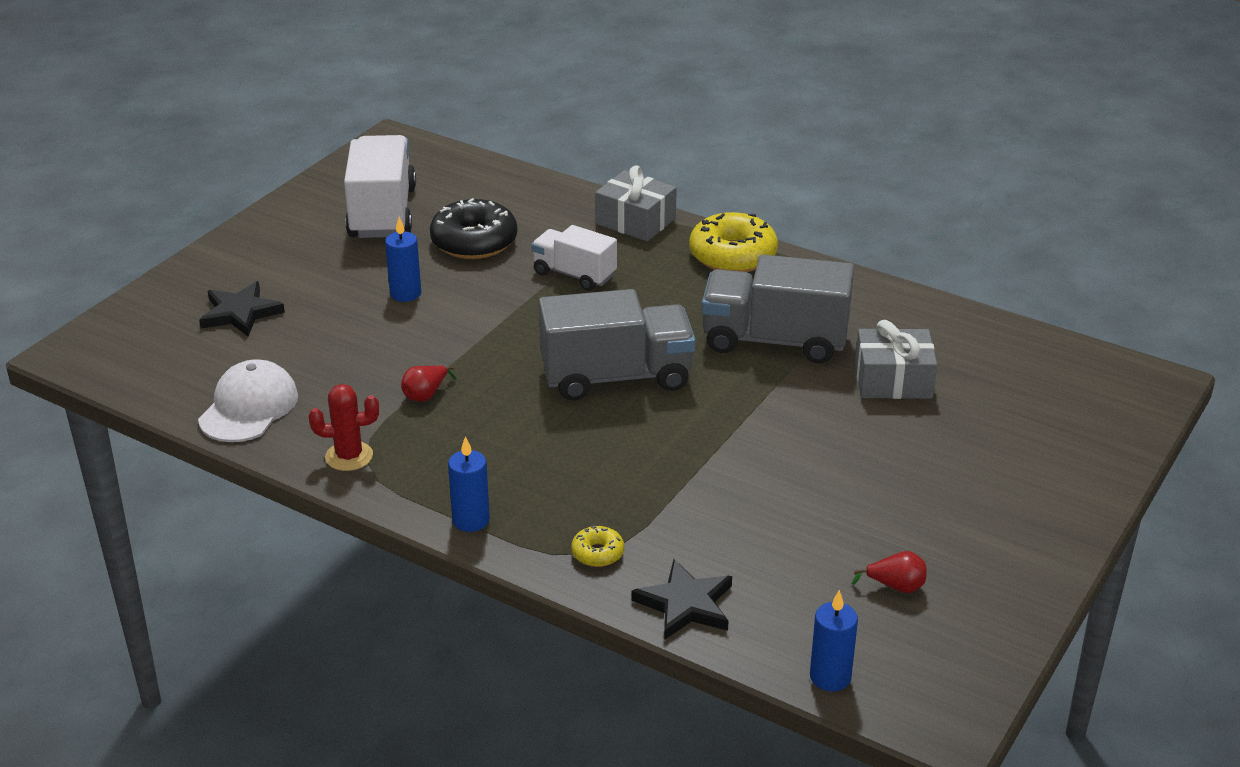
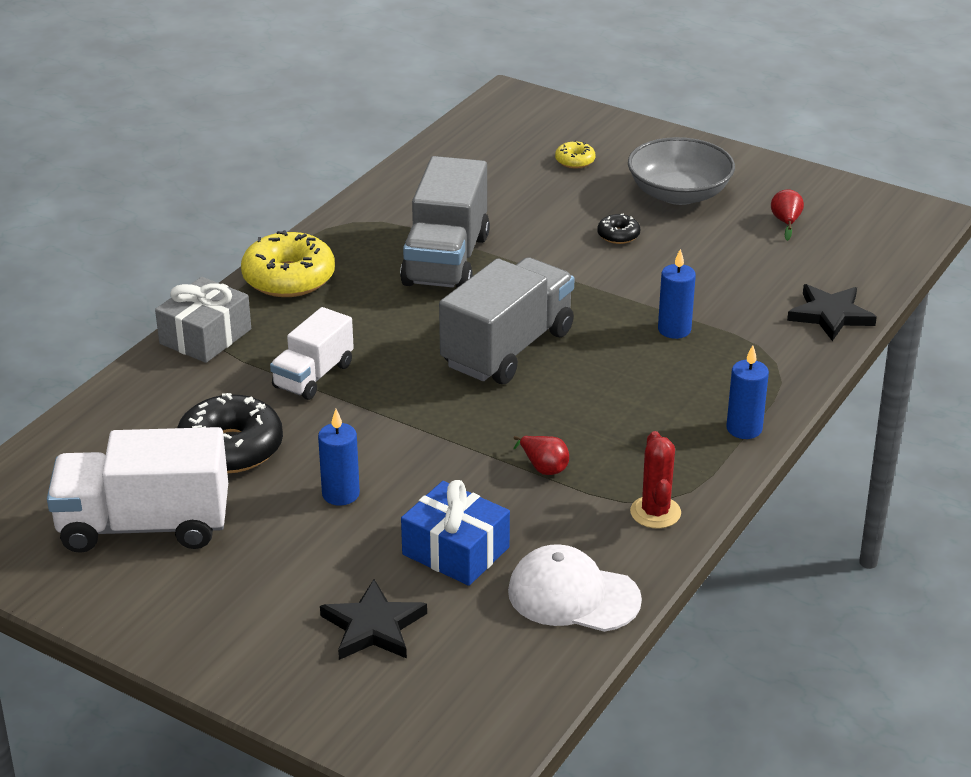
camera: 90 degrees left, 0 degrees up
grey truck [539,289,695,401] -> grey truck turned 45 degrees clockwise [439,257,574,384]
yellow donut [571,526,624,567] -> yellow donut moved to [555,140,596,169]
blue candle [810,590,858,691] -> blue candle moved to [658,249,696,339]
grey gift [855,320,937,399] -> none
none -> blue gift [401,480,510,586]
none -> black donut [597,213,640,244]
none -> grey bowl [628,137,735,205]

